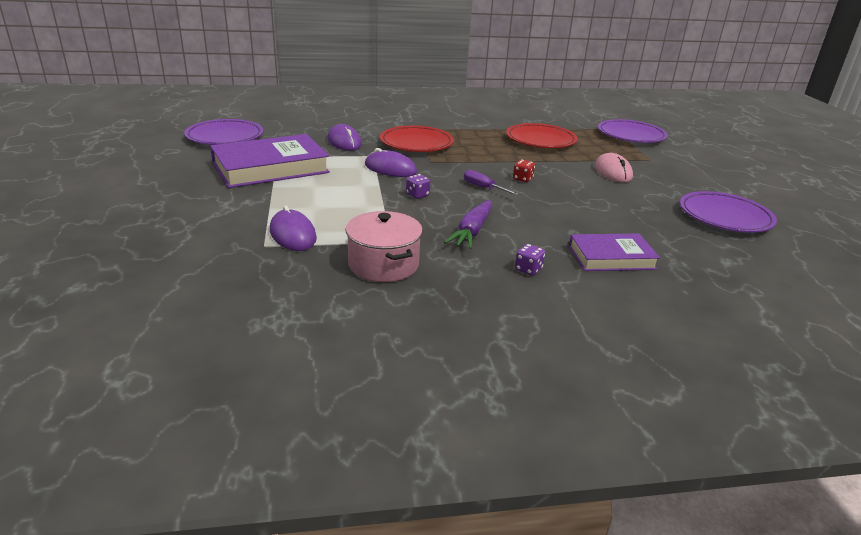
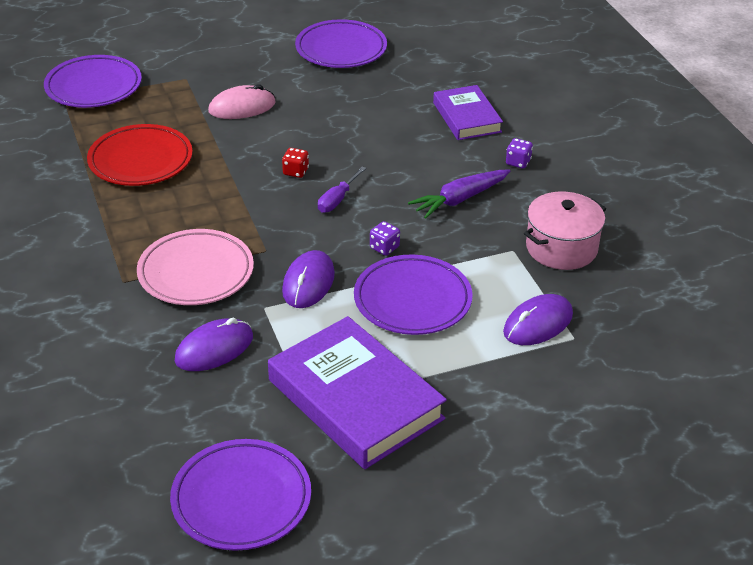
camera: 100 degrees left, 10 degrees up
red plate [380,126,454,152] -> pink plate [137,229,254,305]
purple carrot [444,200,492,249] -> purple carrot turned 135 degrees clockwise [408,169,510,218]
none -> purple plate [354,255,472,335]

